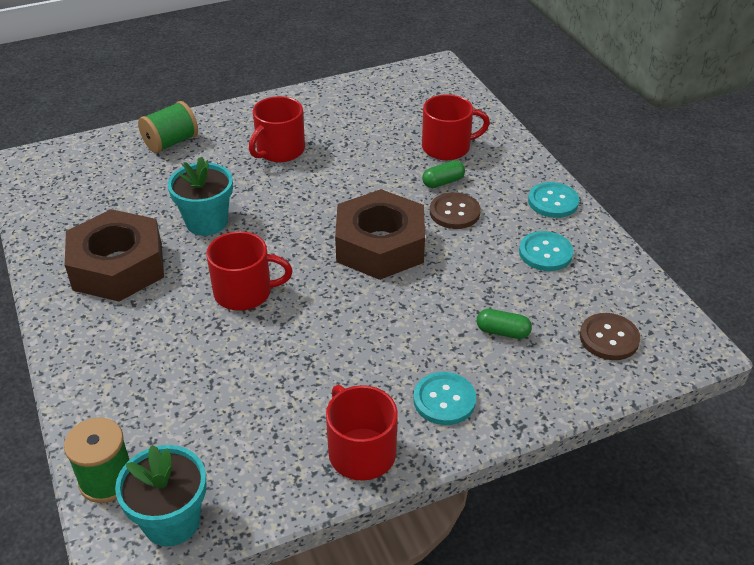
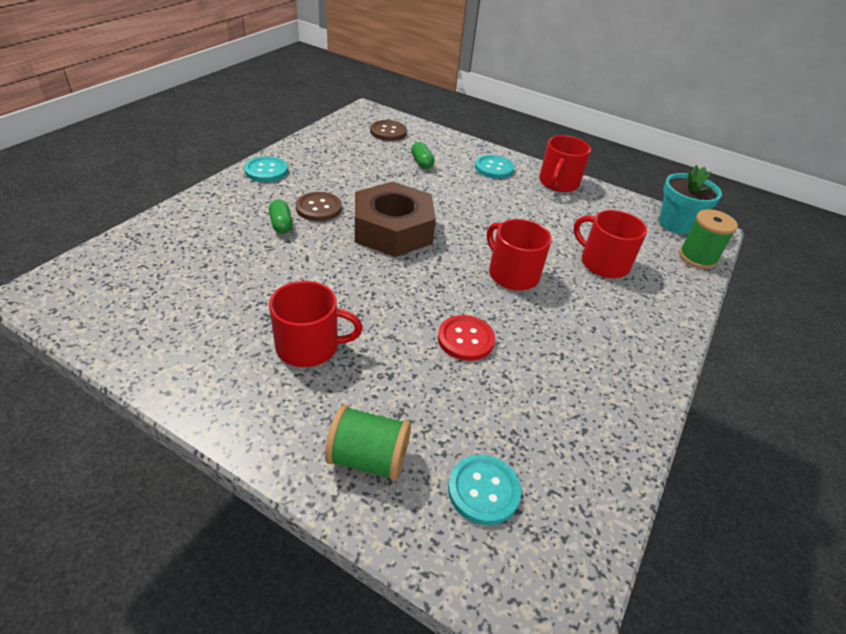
camera: 130 degrees left, 0 degrees up
brown nut [65,209,164,302] -> none
turquoise flower pot [168,157,233,236] -> red button [438,315,495,361]
red mug [422,94,490,160] -> red mug moved to [574,210,647,278]
green capsule [422,160,465,188] -> green capsule turned 45 degrees clockwise [269,199,293,234]
turquoise button [519,231,573,271] -> turquoise button moved to [448,455,521,525]

